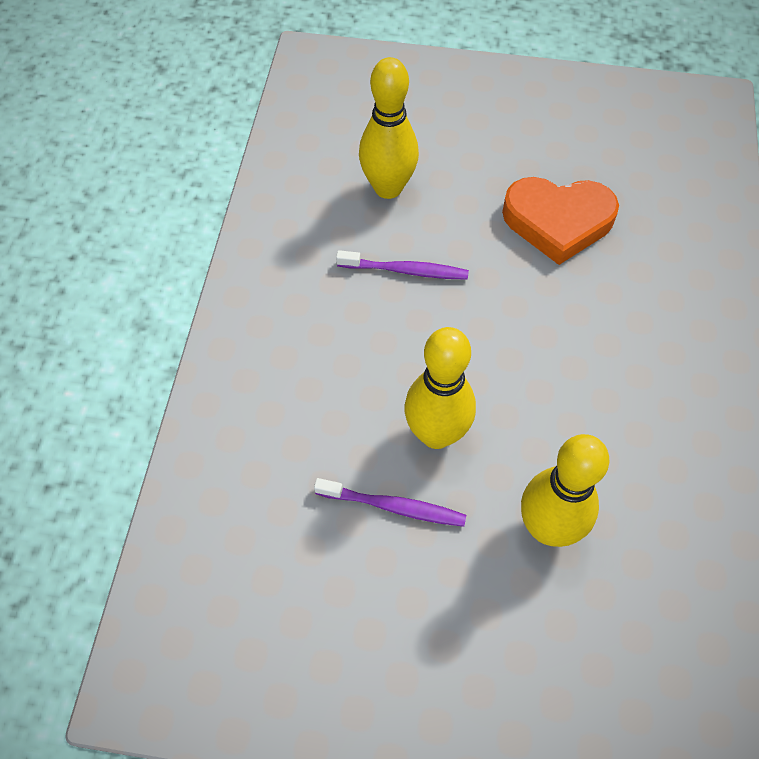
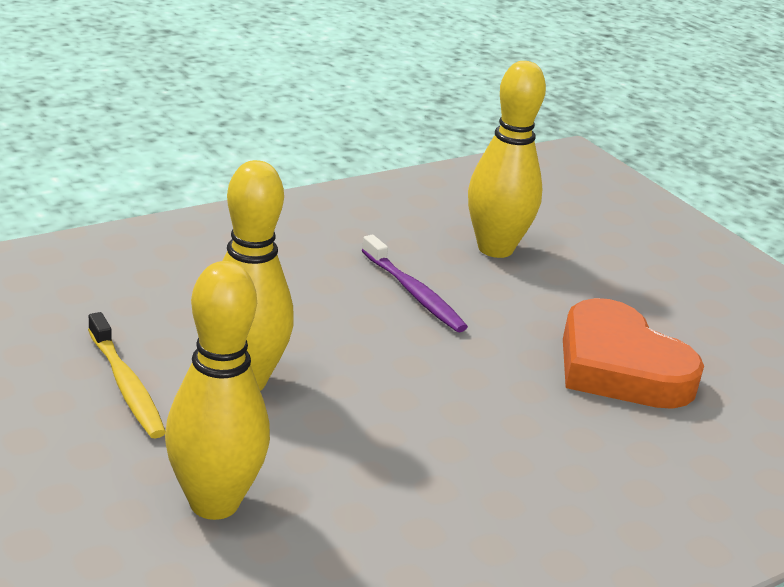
camera: 45 degrees right, 30 degrees down
purple toothbrush [314,478,466,527] -> yellow toothbrush [88,312,165,439]

